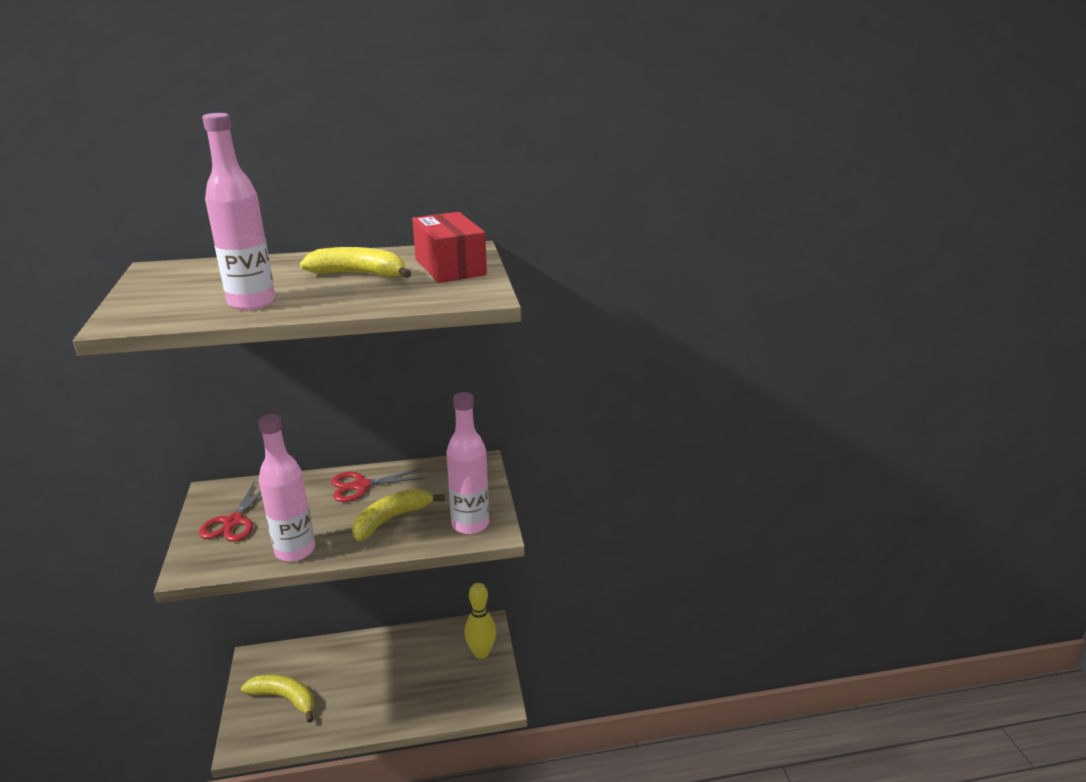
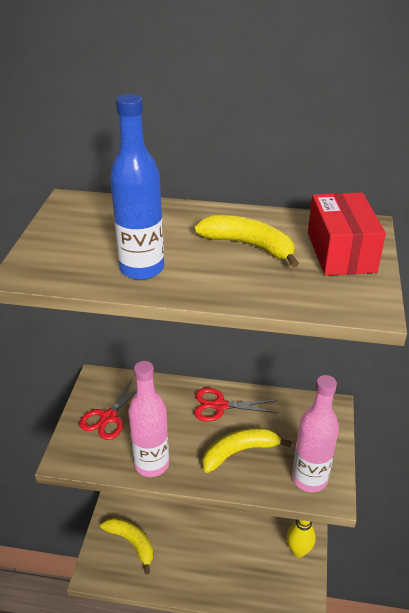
camera: 20 degrees right, 10 degrees up
pink bottle [202,113,275,310] -> blue bottle [110,94,164,280]

